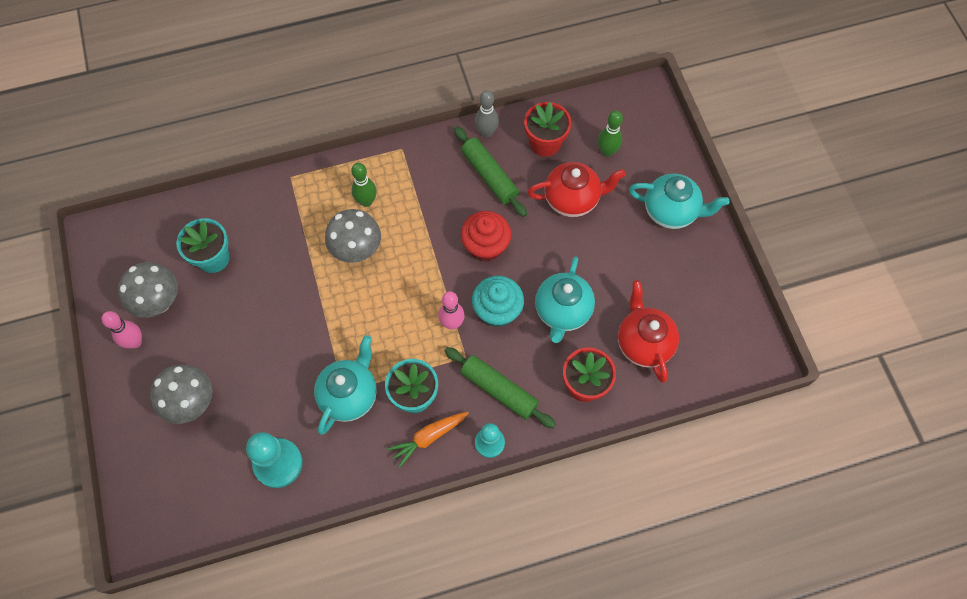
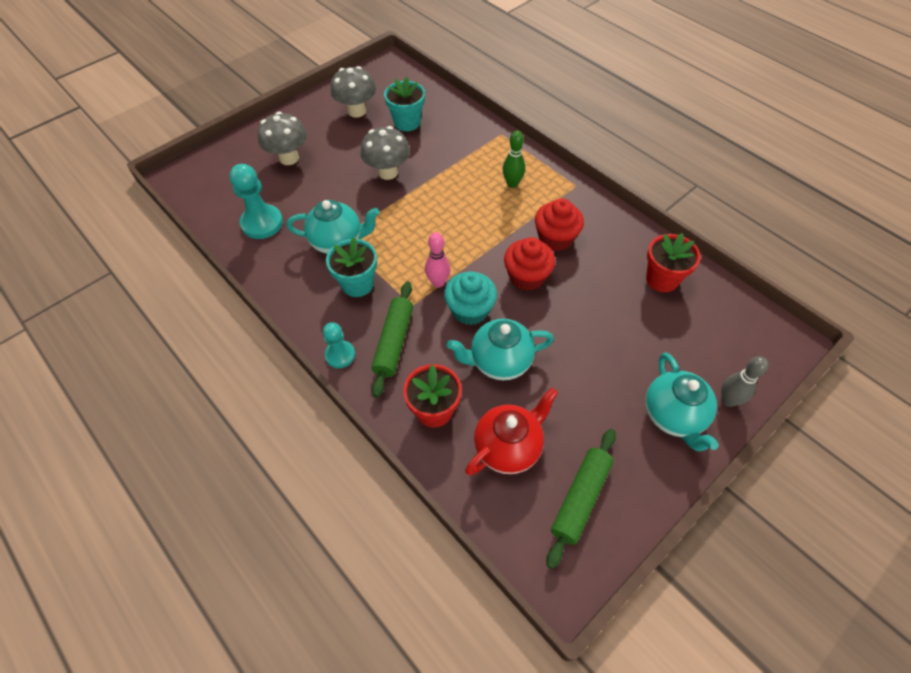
camera: 65 degrees right, 10 degrees down
pink bowling pin [102,311,142,349] -> none
grey mushroom [325,209,381,263] -> grey mushroom moved to [360,126,410,180]
orange carrot [387,412,469,468] -> none
green rolling pin [454,126,527,217] -> green rolling pin moved to [546,429,616,569]
grey bowling pin [475,90,499,138] -> grey bowling pin moved to [721,356,769,407]
red teapot [527,162,626,217] -> none
green bowling pin [598,110,623,157] -> none
none -> red cupcake [535,198,584,251]

